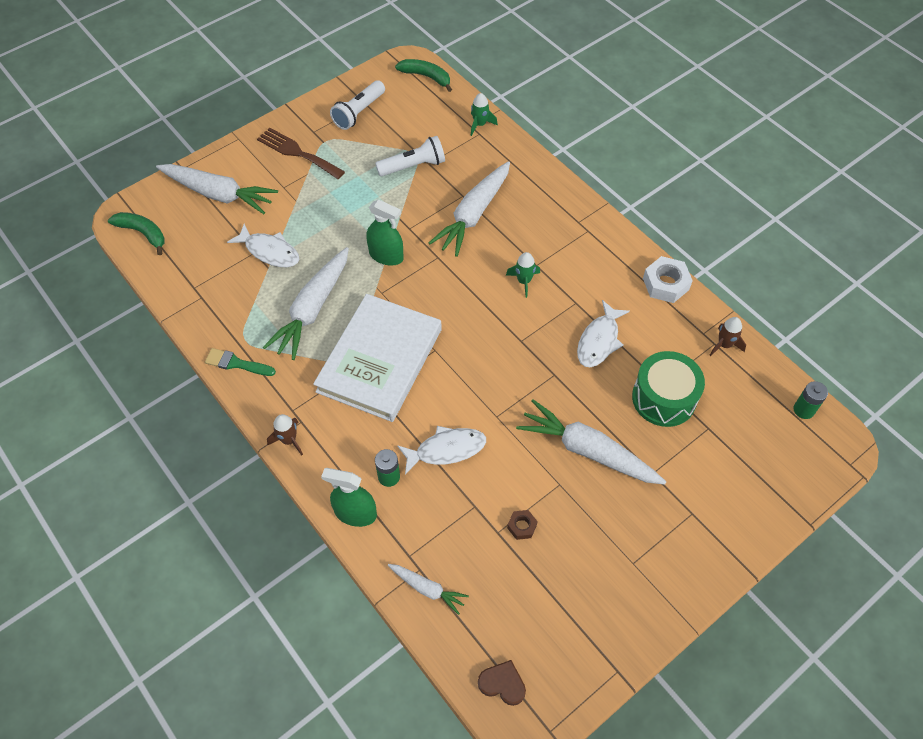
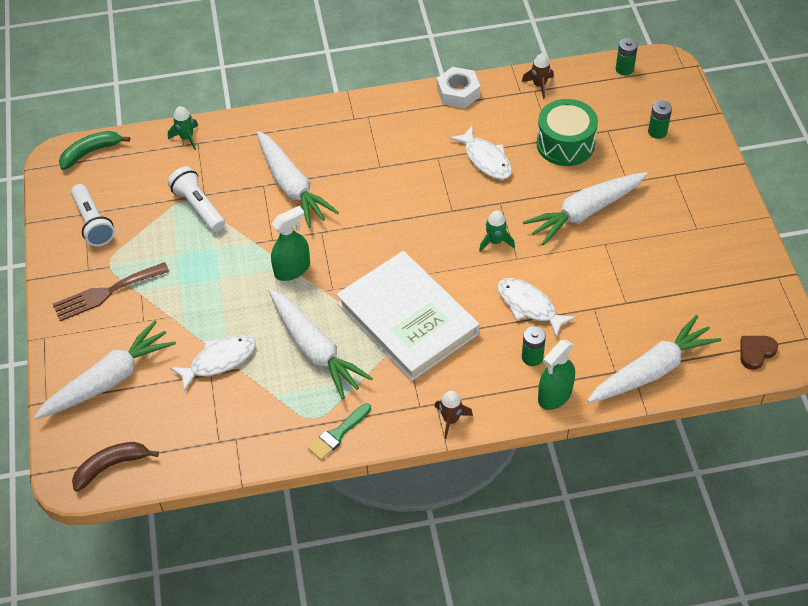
camera: 60 degrees left, 5 degrees down
green banana [108,212,165,255] -> brown banana [72,442,159,492]
white flashlight [375,136,445,176] -> white flashlight turned 45 degrees counterclockwise [168,166,225,232]
white carrot [388,564,469,615] -> white carrot [587,315,721,403], size x1.92
white fish [397,426,486,474] -> white fish turned 60 degrees counterclockwise [497,278,576,337]
green rocket [506,252,540,298] -> green rocket moved to [479,210,515,252]
brown nut [507,510,538,540] -> none
none -> green battery [648,100,672,139]

